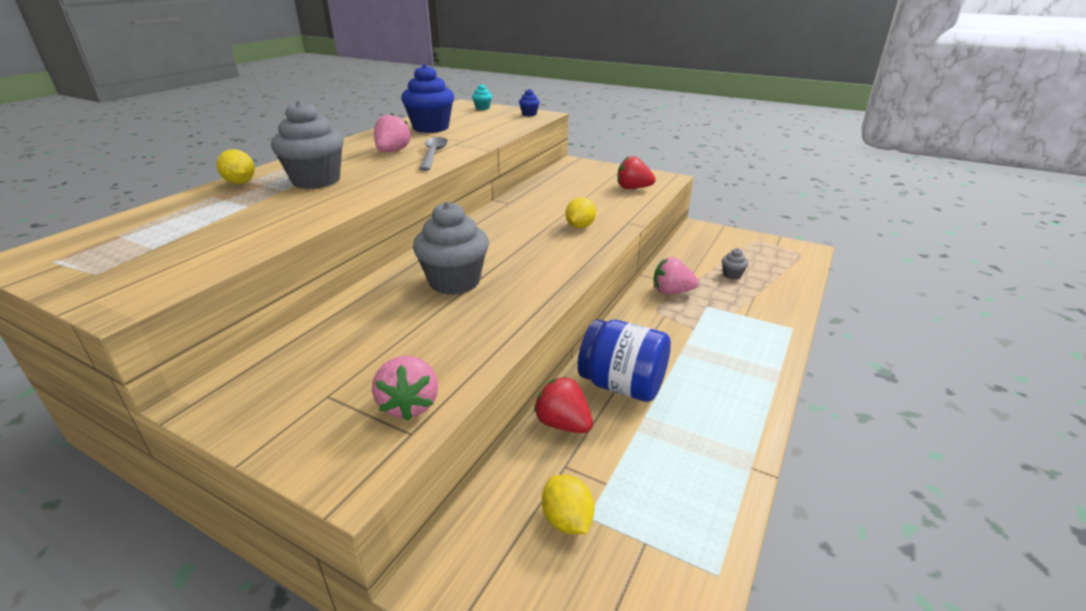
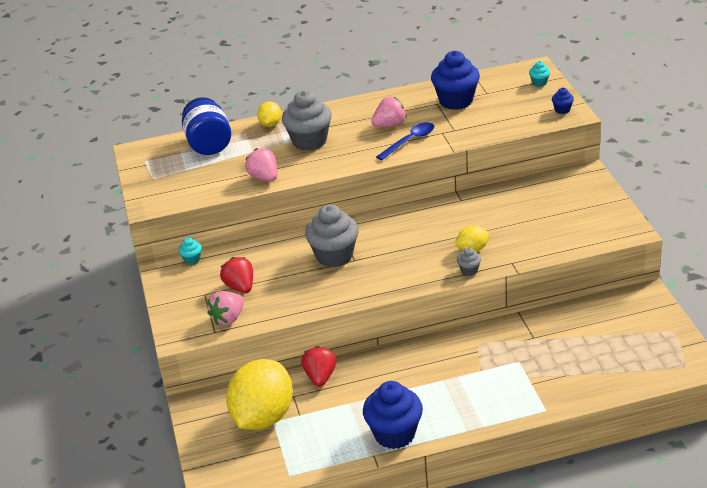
camera: 50 degrees right, 5 degrees up
grey spoon [419,137,448,171] -> blue spoon [376,122,434,160]
yellow lemon [542,475,595,534] -> yellow lemon [226,359,293,430], size x2.22
blue jar [578,319,671,402] -> blue jar moved to [182,97,231,155]
red strawberry [617,156,656,189] -> red strawberry moved to [220,257,253,293]
pink strawberry [654,257,699,295] -> pink strawberry moved to [245,148,278,181]
grey cupcake [722,248,748,279] -> grey cupcake moved to [457,247,481,276]
none -> turquoise cupcake [178,237,202,265]
none -> blue cupcake [363,381,423,449]

